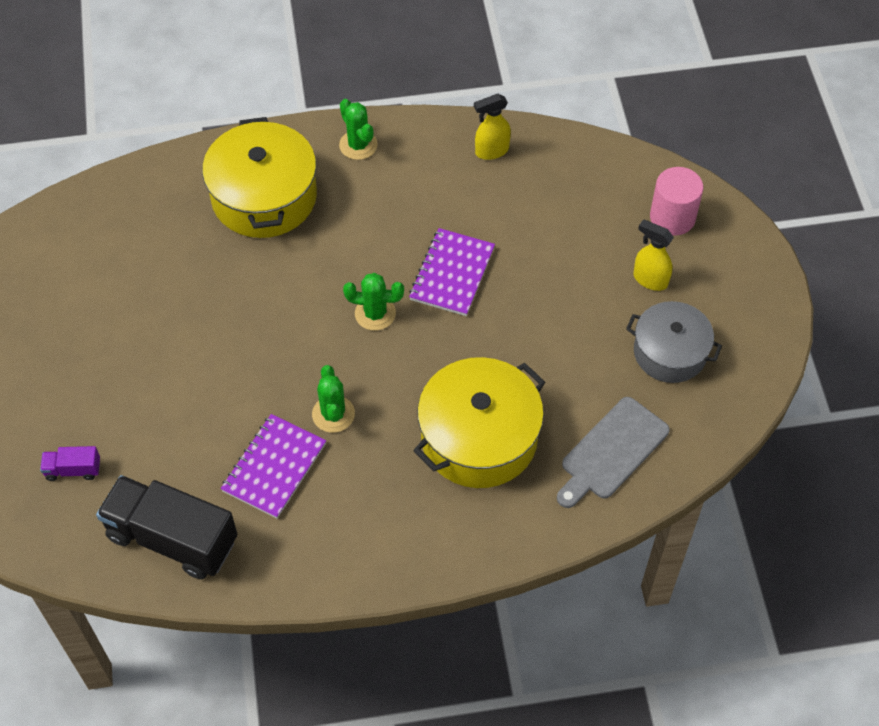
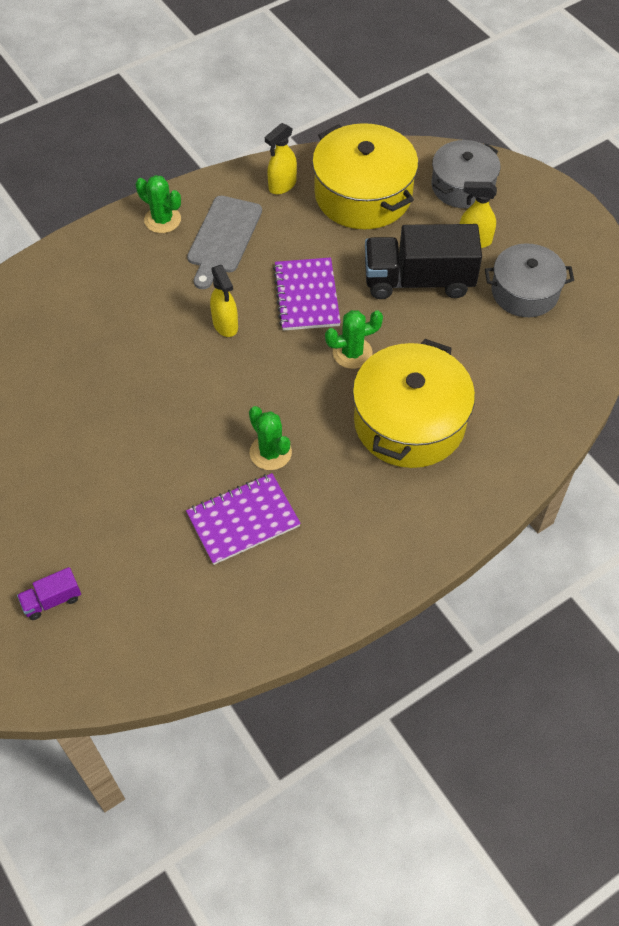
camera: 25 degrees left, 0 degrees up
black truck [96,475,237,579] -> black truck moved to [365,224,482,299]
yellow pot [202,117,317,238] -> yellow pot moved to [312,123,418,229]
purple notebook [220,414,326,519] -> purple notebook turned 60 degrees clockwise [186,473,301,565]
green cactus [343,273,404,331] -> green cactus moved to [325,310,383,369]
grey cutting board [557,397,670,508] -> grey cutting board moved to [187,196,262,289]
pink cylinder [650,167,703,236] -> grey pot [431,140,500,208]
none -> yellow spray bottle [210,265,238,337]

